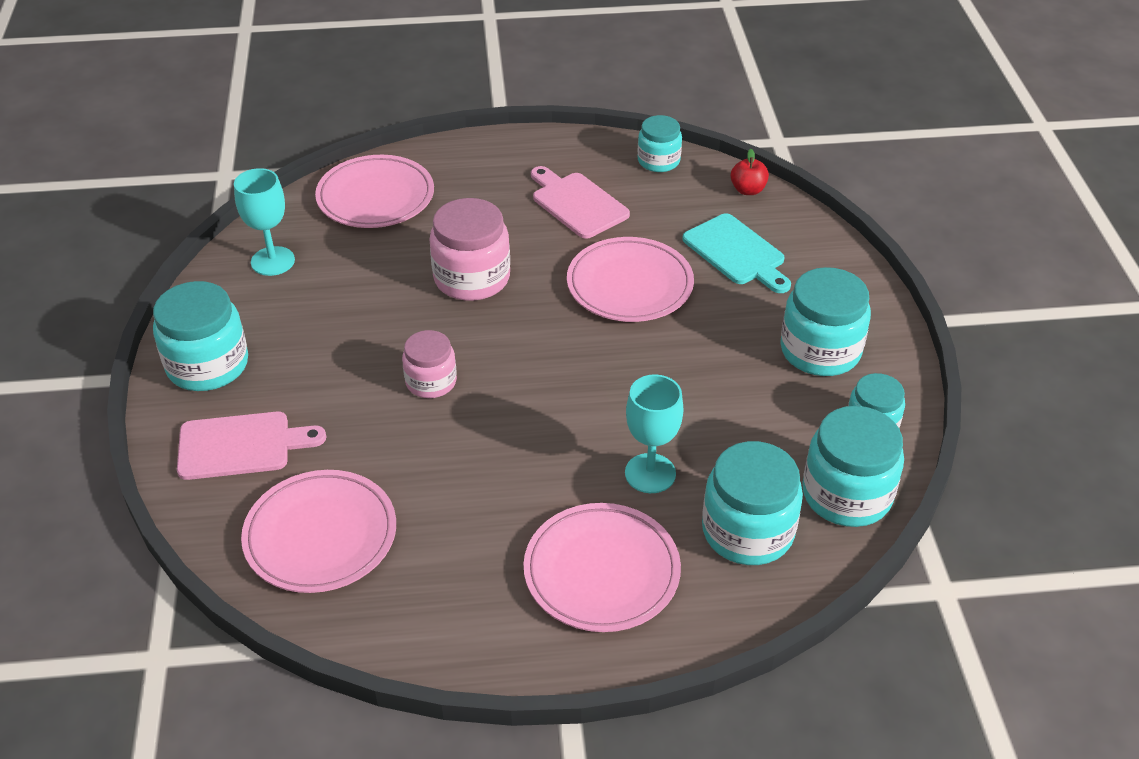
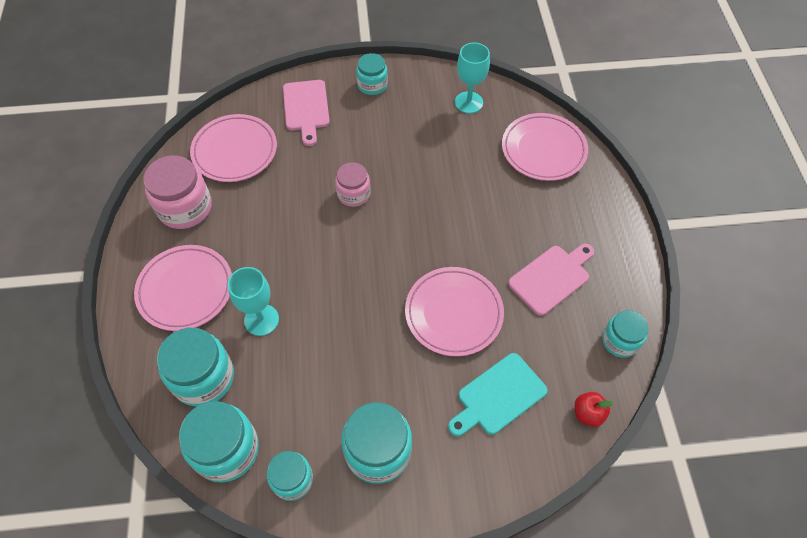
camera: 90 degrees right, 15 degrees up
turquoise jar [153,281,248,391] -> turquoise jar [356,53,388,95], size x0.62
pink jar [430,198,510,301] -> pink jar moved to [144,155,212,229]

